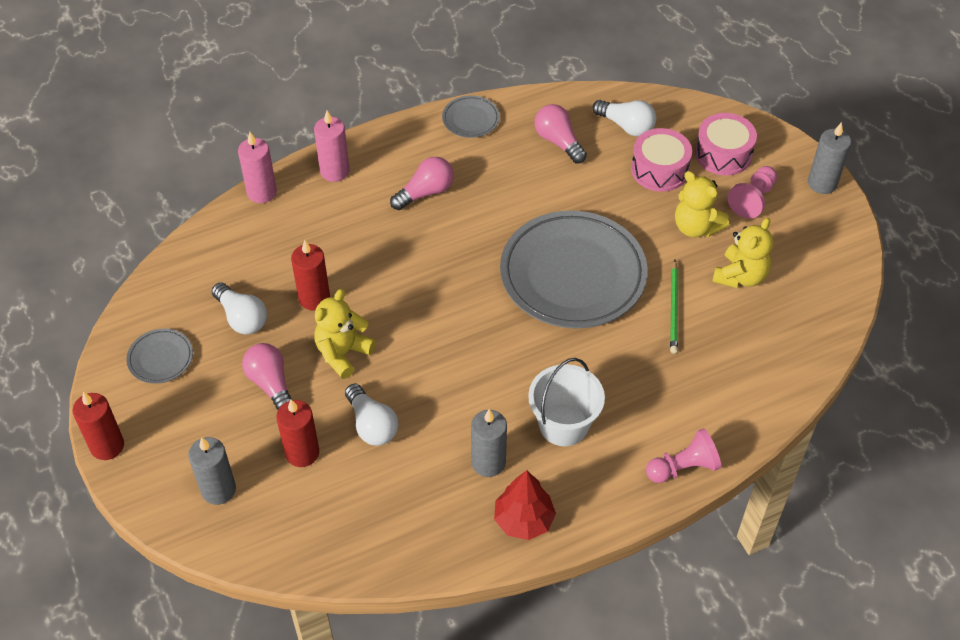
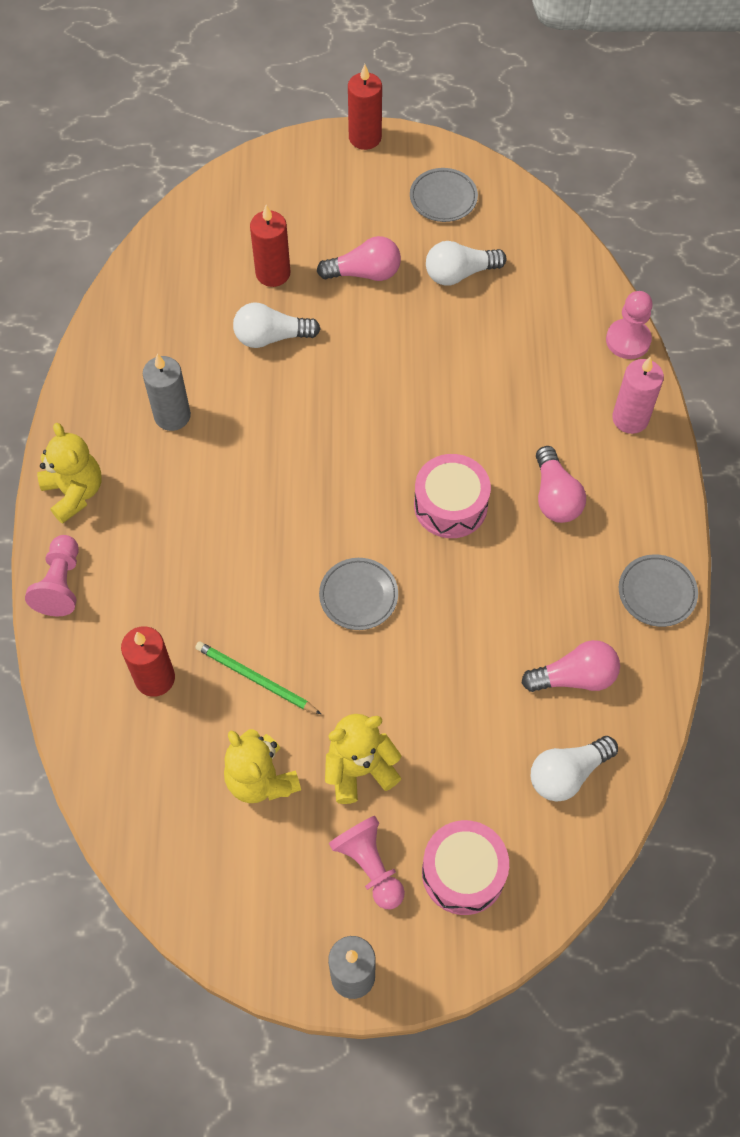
camera: 115 degrees right, 10 degrees up
grey candle [188,437,236,505] -> none
pink candle [238,132,277,203] -> pink pawn [606,291,653,359]
red candle [291,240,330,311] -> red candle moved to [121,626,175,697]
yellow teddy bear [314,289,375,379] -> yellow teddy bear moved to [37,423,102,524]
red tree [494,470,556,540] -> none
grey plate [500,210,648,328] -> grey plate [319,558,398,630], size x0.43
white bucket [528,358,605,446] -> none
pink drum [631,128,692,192] -> pink drum moved to [414,454,491,538]

